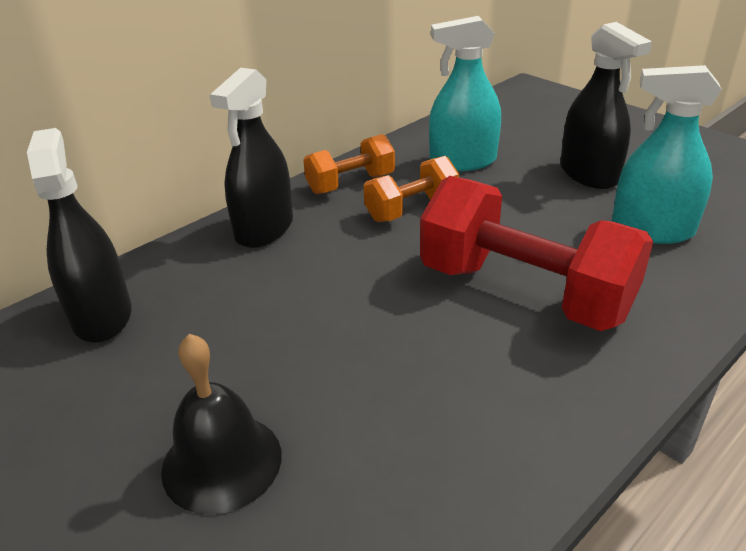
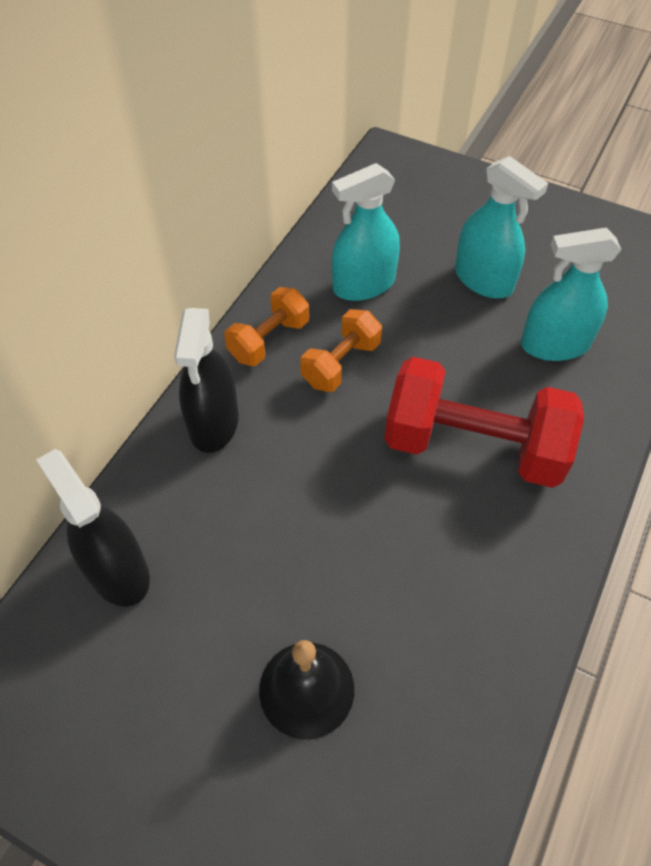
camera: 20 degrees left, 20 degrees up
black spray bottle [560,22,652,189] -> turquoise spray bottle [455,156,548,298]

